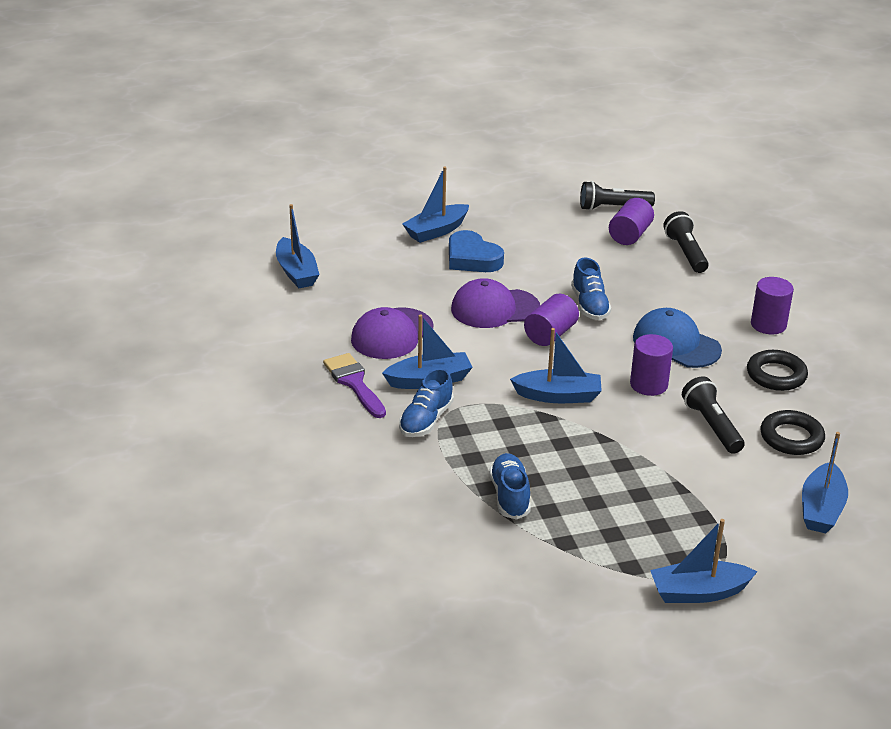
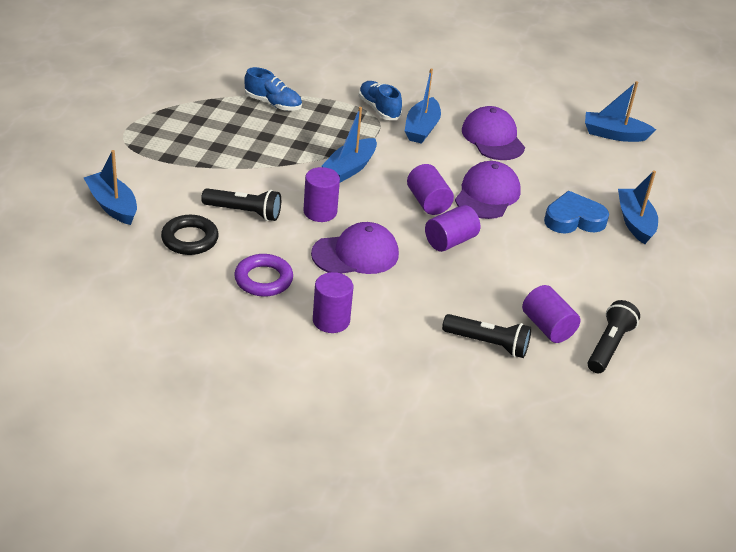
camera: 120 degrees right, 5 degrees up
purple brush [323,353,386,418] -> none
blue shoe [571,258,611,320] -> purple cylinder [425,205,480,252]
blue cap [633,308,722,368] -> purple cap [311,222,399,274]
blue boat [650,519,757,603] -> none
black ring [747,350,808,391] -> purple ring [234,254,293,297]

